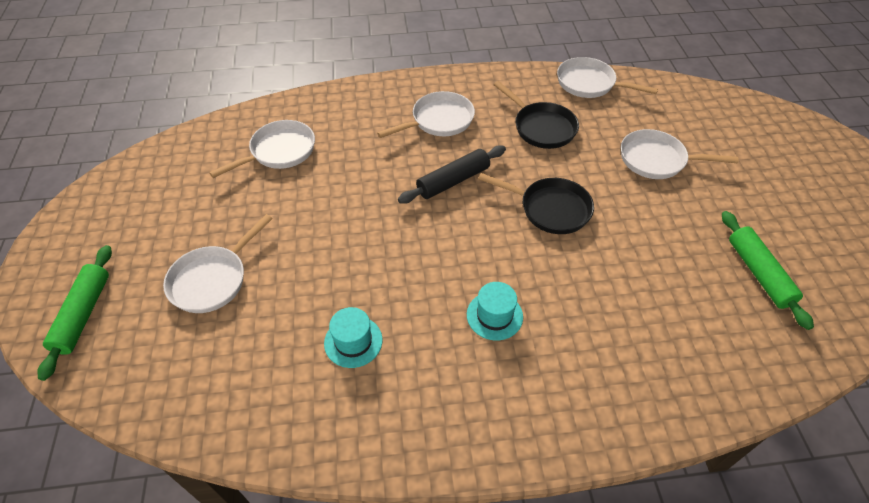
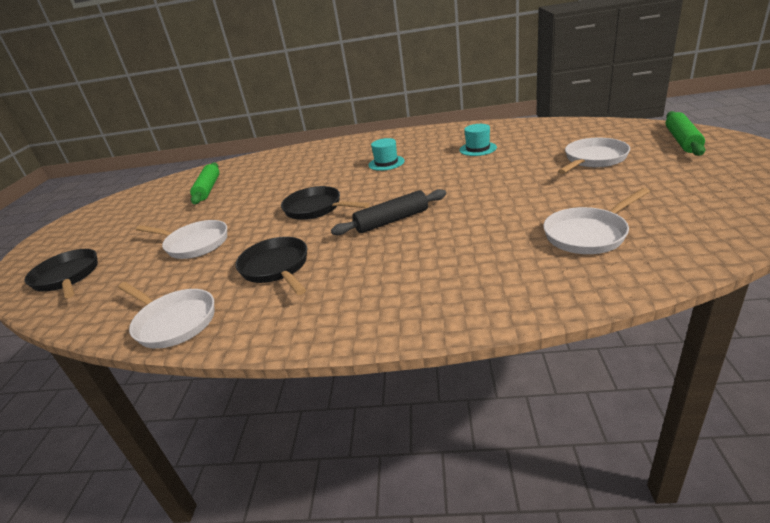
camera: 165 degrees left, 20 degrees down
white pan [377,91,475,138] -> none
none -> black pan [25,249,98,298]

